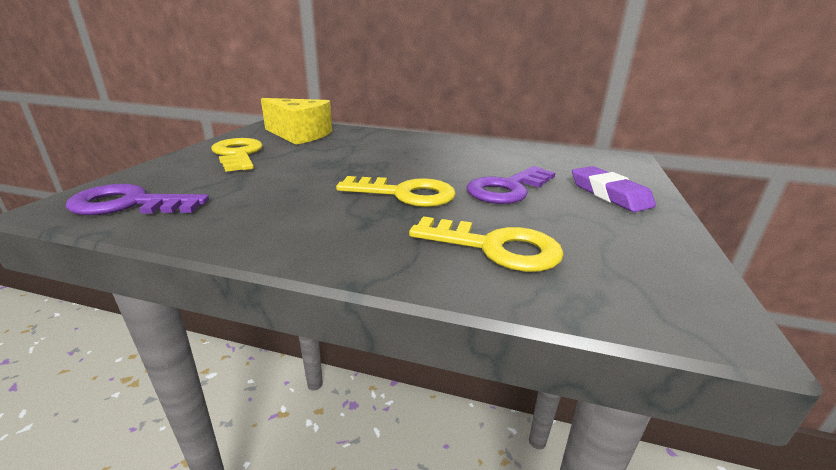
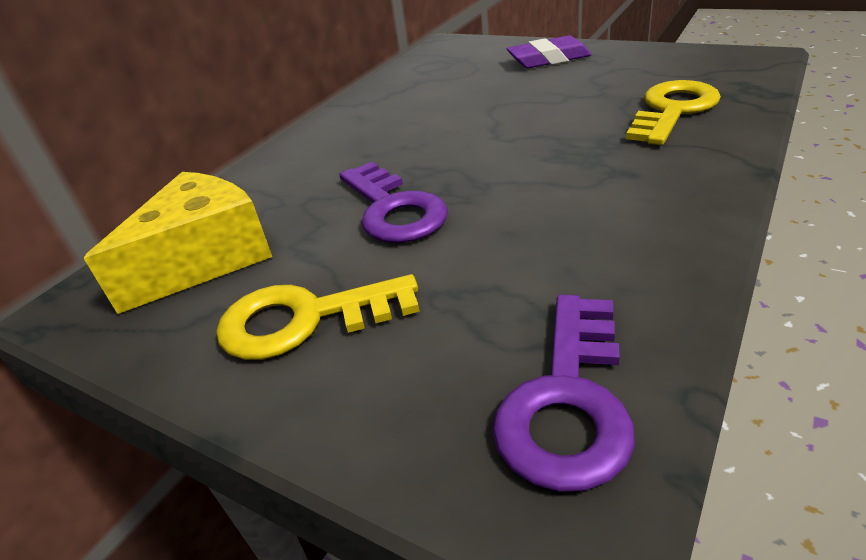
camera: 70 degrees left, 10 degrees up
yellow key [336,176,456,207] -> none
purple key [467,166,555,204] -> purple key moved to [339,162,448,243]

